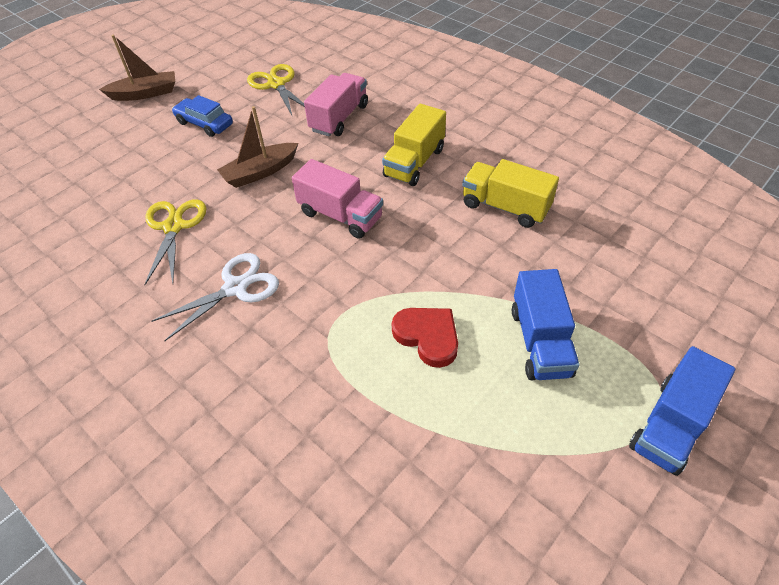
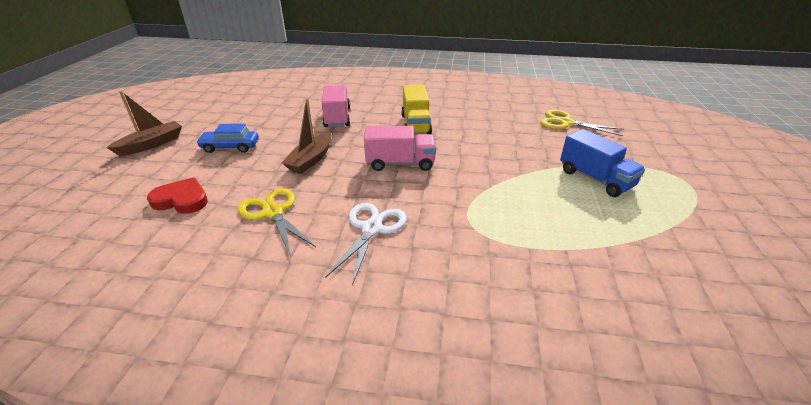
camera: 35 degrees left, 15 degrees down
yellow scissors [247,64,305,115] -> yellow scissors moved to [540,109,624,136]
red heart [392,308,458,368] -> red heart moved to [147,177,208,214]
yellow truck [462,159,559,228] -> none
blue truck [629,346,735,476] -> none

